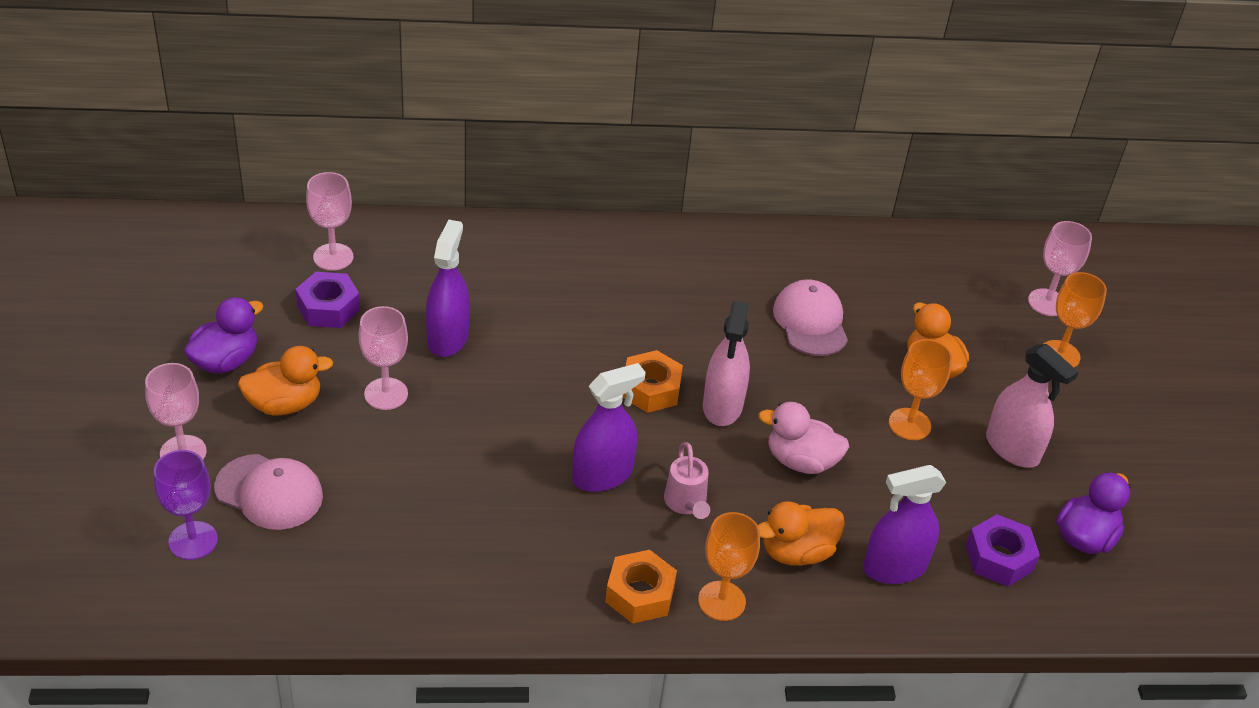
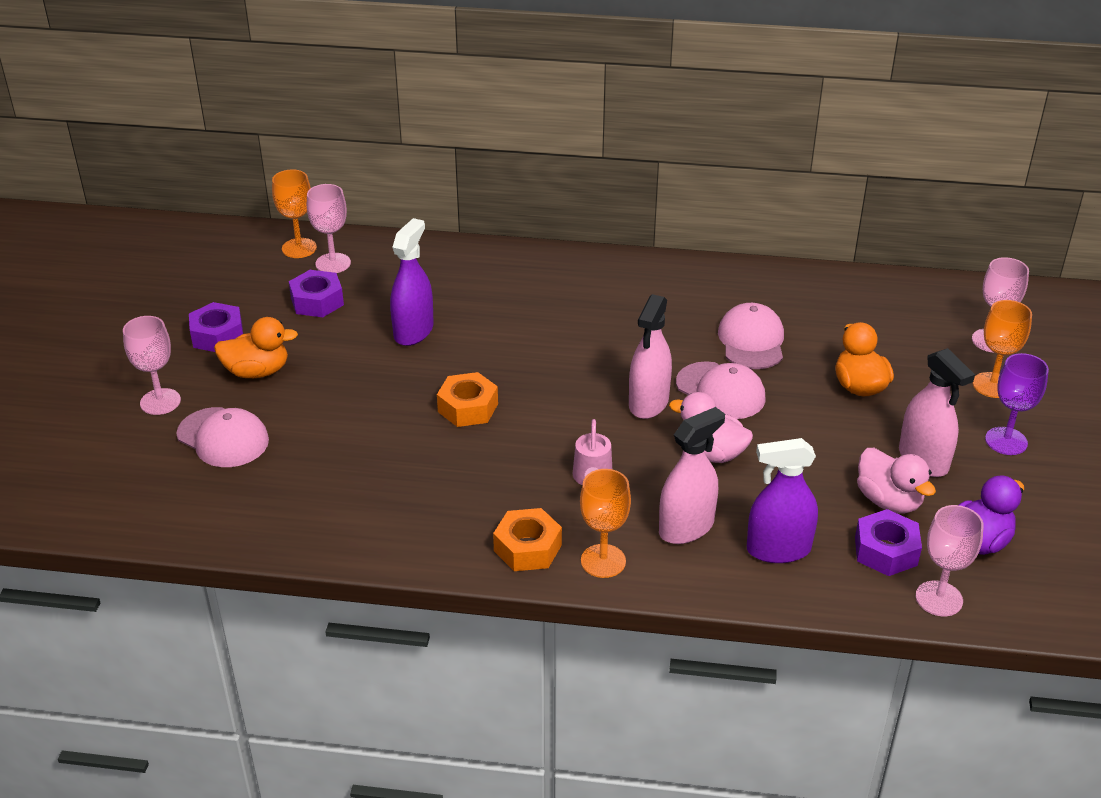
camera: 15 degrees right, 5 degrees down
purple goblet [154,450,218,560] -> purple goblet moved to [985,353,1049,455]
purple duck [184,297,263,374] -> purple nut [189,302,243,352]
pink goblet [359,306,408,410] -> pink goblet moved to [916,505,984,616]
purple spray bottle [573,363,646,492] -> none
orange nut [623,350,683,413] -> orange nut moved to [437,372,498,427]
orange duck [758,501,845,566] -> pink spray bottle [659,407,725,544]
orange goblet [889,339,952,440] -> orange goblet moved to [272,169,317,258]
none -> pink cap [676,361,765,419]
none -> pink duck [857,448,936,513]

